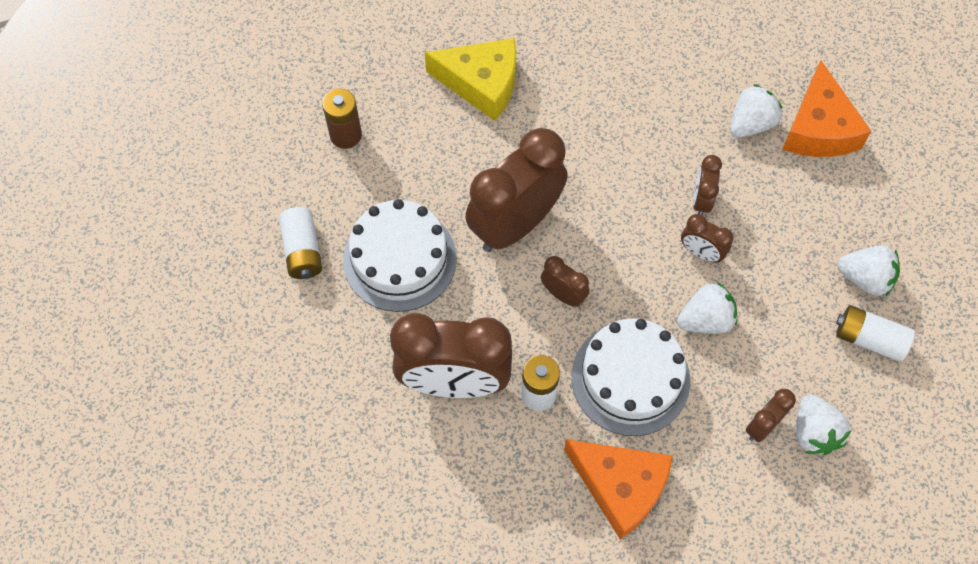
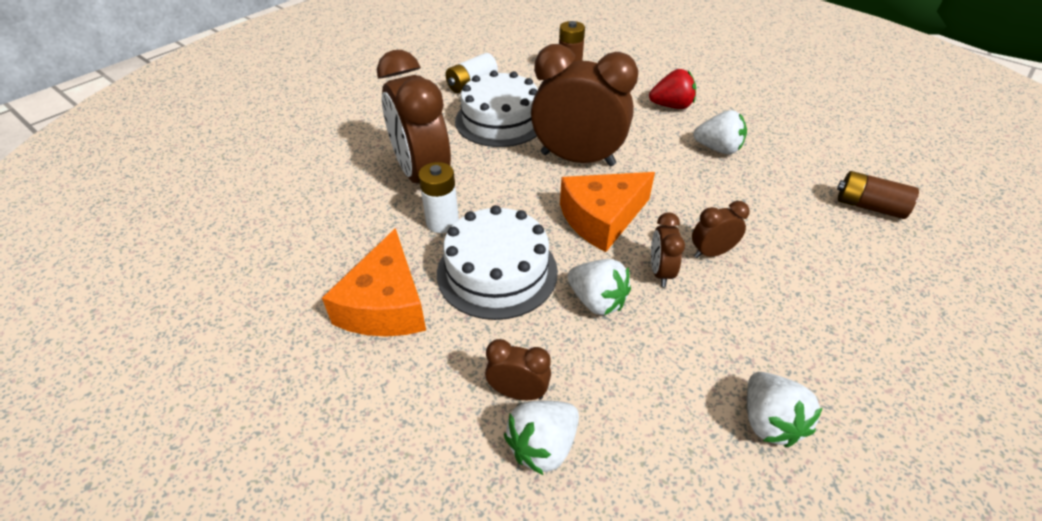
camera: 60 degrees right, 20 degrees down
yellow cheese [425,38,516,121] -> red strawberry [649,69,696,109]
brown clock [541,256,589,307] -> none
white strawberry [730,84,782,137] -> white strawberry moved to [693,110,747,154]
orange cheese [782,60,872,157] -> orange cheese moved to [560,172,655,252]
white battery [836,305,915,362] -> none
none -> brown battery [837,171,919,219]

